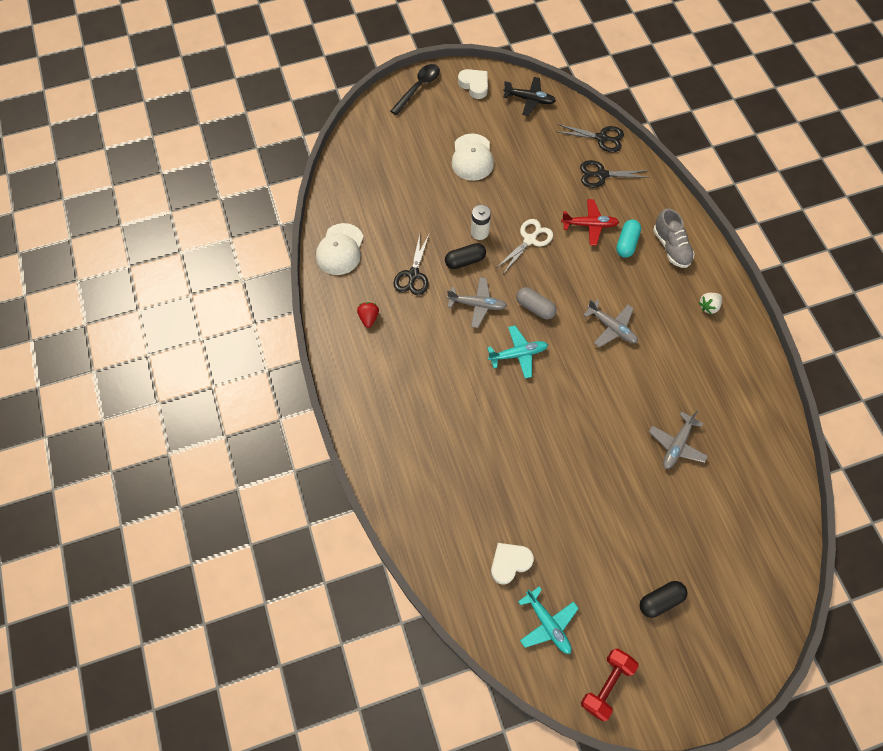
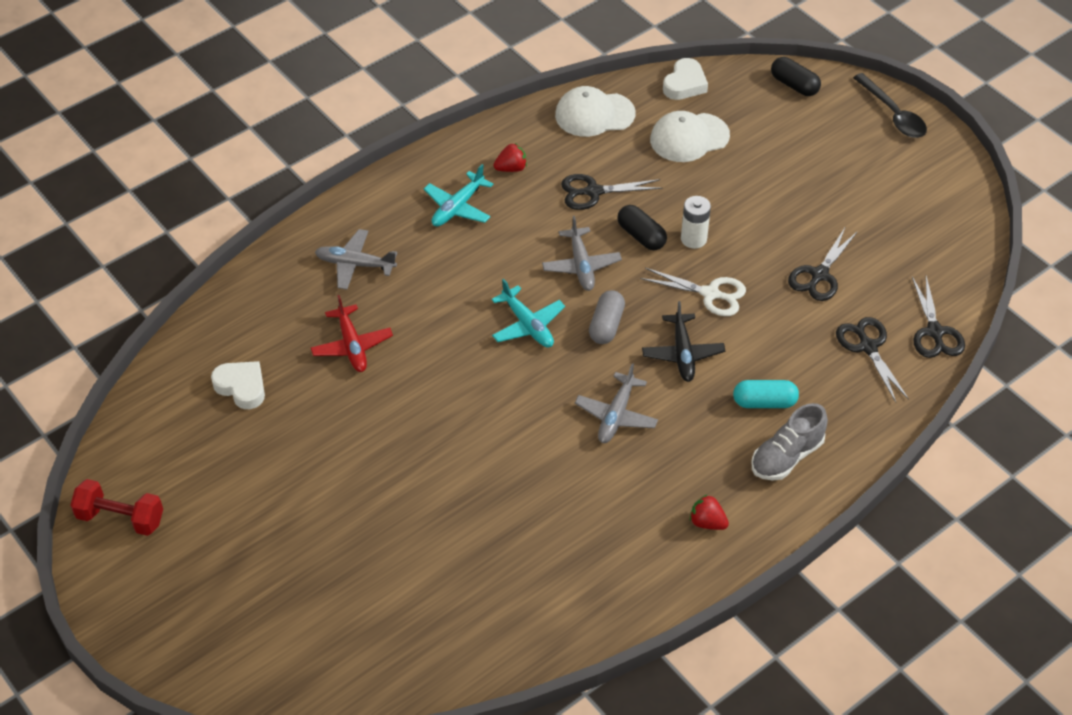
camera: 70 degrees right, 15 degrees down
black spoon [390,64,440,115] -> black spoon turned 45 degrees clockwise [853,73,927,138]
white cap [451,134,494,181] -> white cap moved to [650,111,730,162]
white heart [458,69,488,99] -> white heart moved to [663,58,708,100]
black plane [503,77,556,116] -> black plane moved to [642,301,725,382]
turquoise plane [518,586,579,654] -> turquoise plane moved to [424,164,494,226]
red plane [561,199,619,245] -> red plane moved to [311,295,393,372]
black capsule [640,581,687,618] -> black capsule moved to [771,57,821,96]
grey plane [649,411,708,469] -> grey plane moved to [315,229,397,289]
white strawberry [699,293,722,314] -> red strawberry [690,494,729,530]
none -> black scissors [788,226,858,301]

